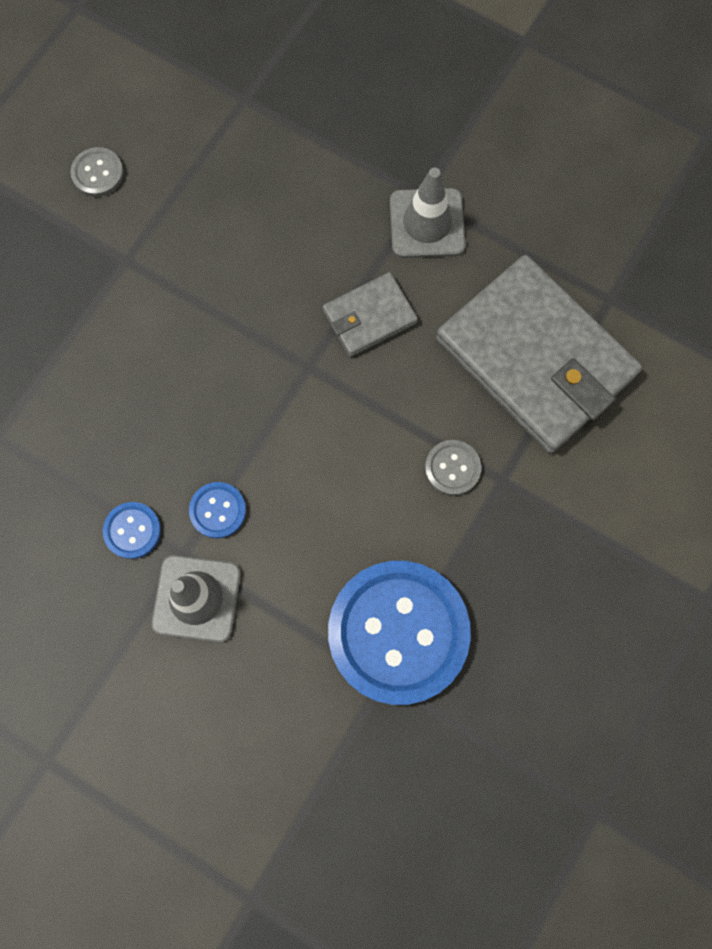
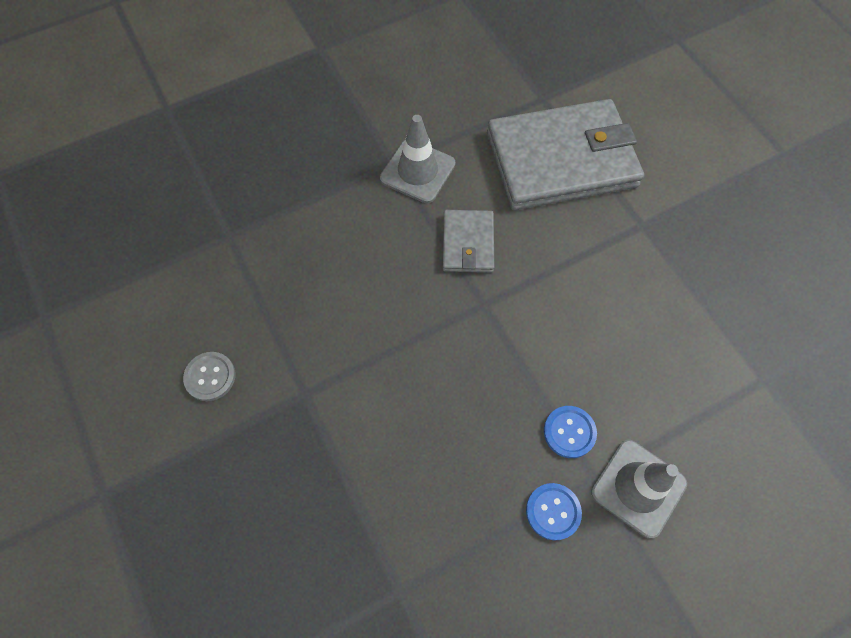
camera: 60 degrees left, 10 degrees down
blue button [328,561,471,705] -> none
grey button [425,440,481,496] -> none

